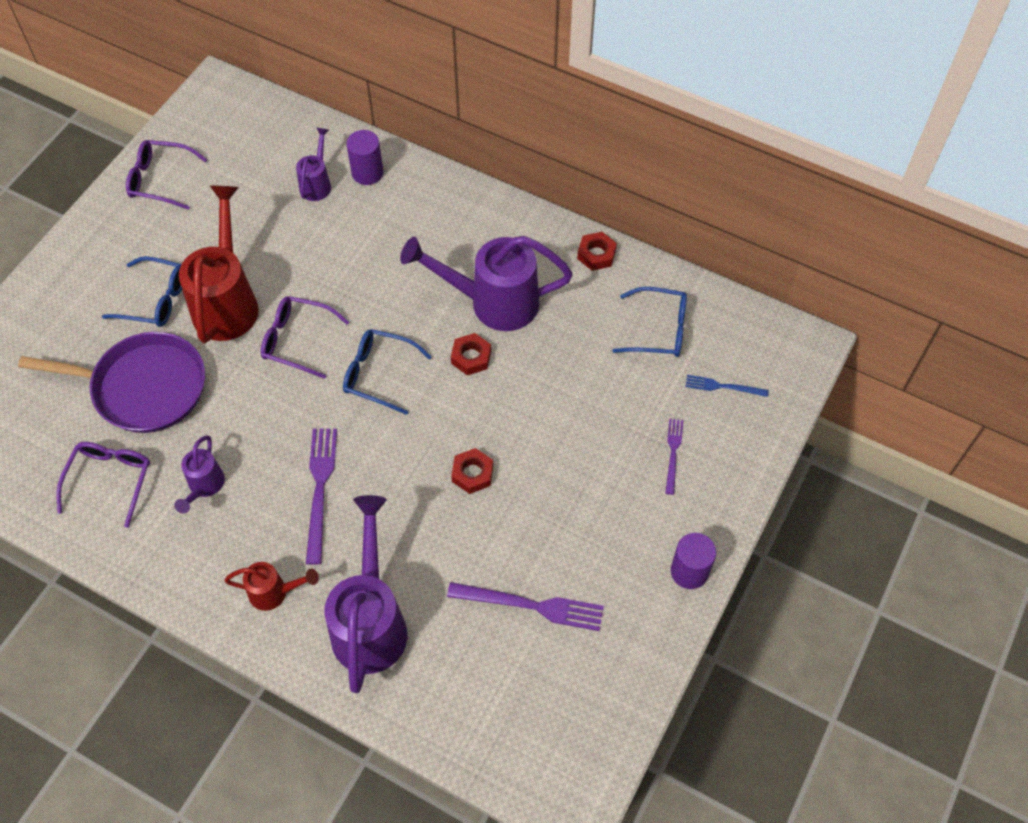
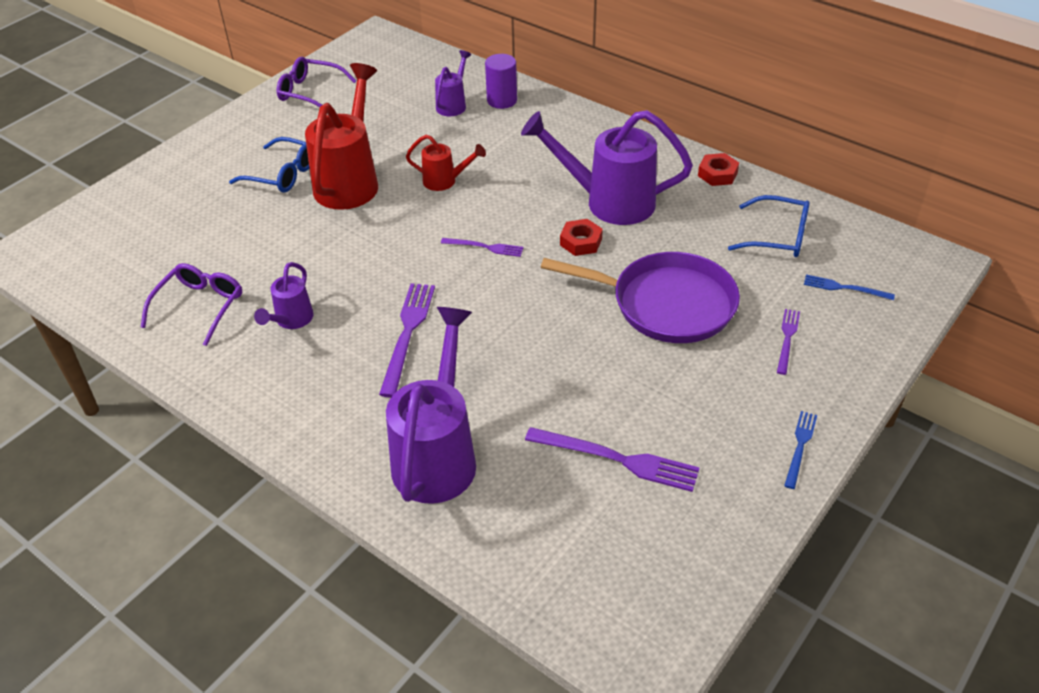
camera: 10 degrees right, 15 degrees down
purple pan [18,332,205,433] -> purple pan moved to [541,252,740,343]
red watering can [224,562,319,611] -> red watering can moved to [406,135,486,191]
purple glasses [261,296,349,379] -> none
blue glasses [343,329,432,415] -> purple fork [441,238,524,257]
red nut [451,448,493,494] -> none
purple cylinder [671,533,716,589] -> blue fork [784,411,817,489]

